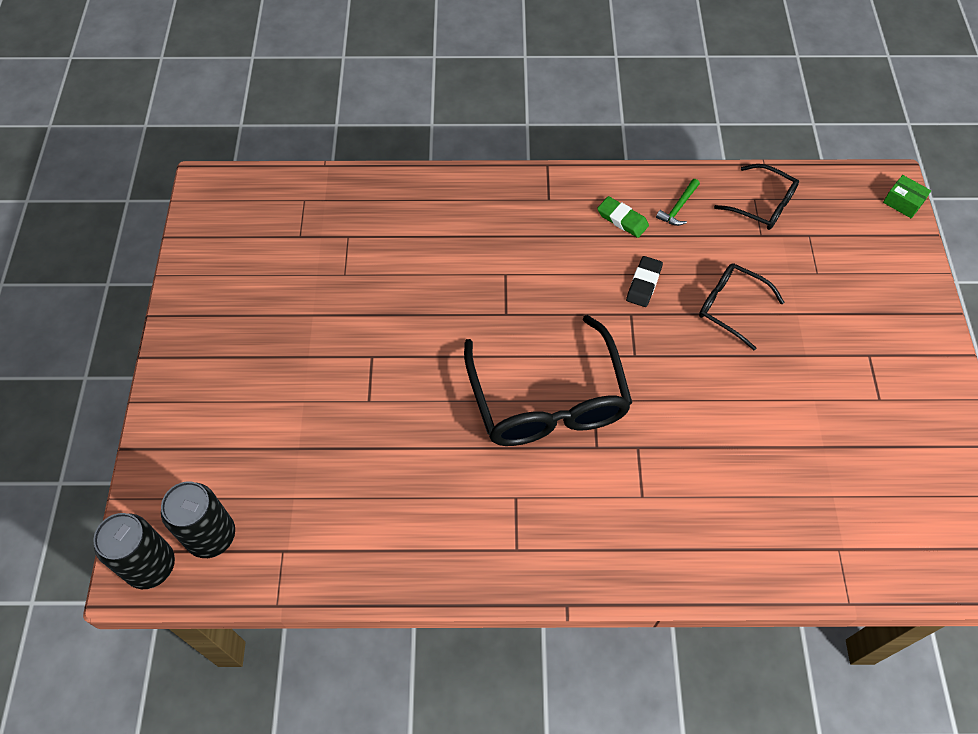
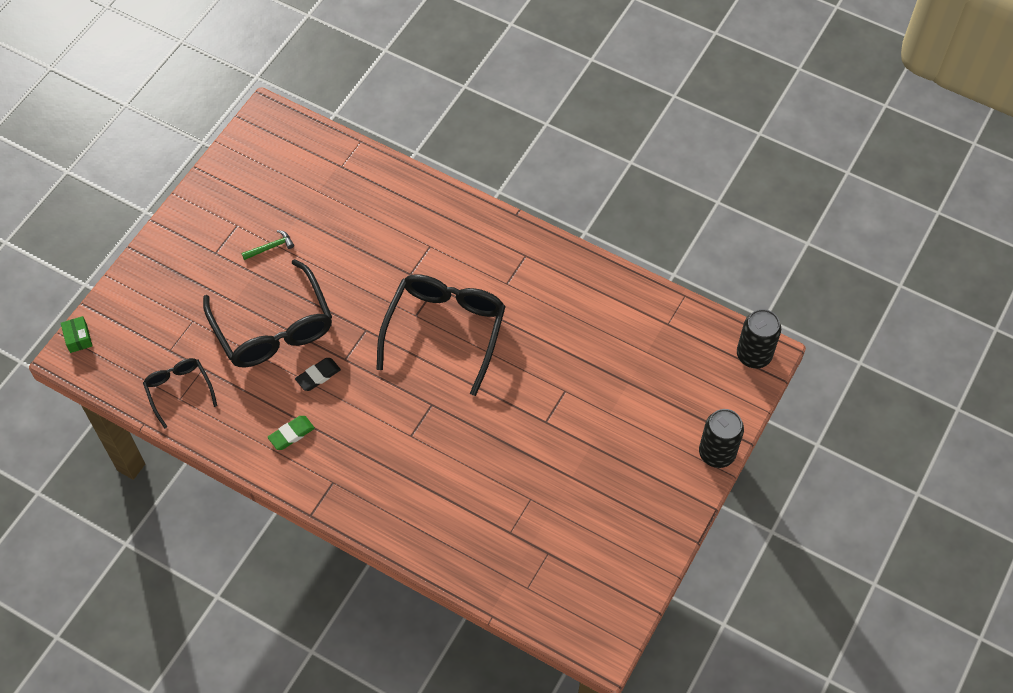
camera: 150 degrees left, 0 degrees up
black can [161,482,235,558] -> black can moved to [699,409,744,468]
green eraser [597,196,649,238] -> green eraser turned 75 degrees clockwise [268,416,315,450]
green hammer [656,179,700,226] -> green hammer moved to [242,230,294,260]
black glasses [699,263,785,350] -> black glasses [203,259,332,367], size x1.88

